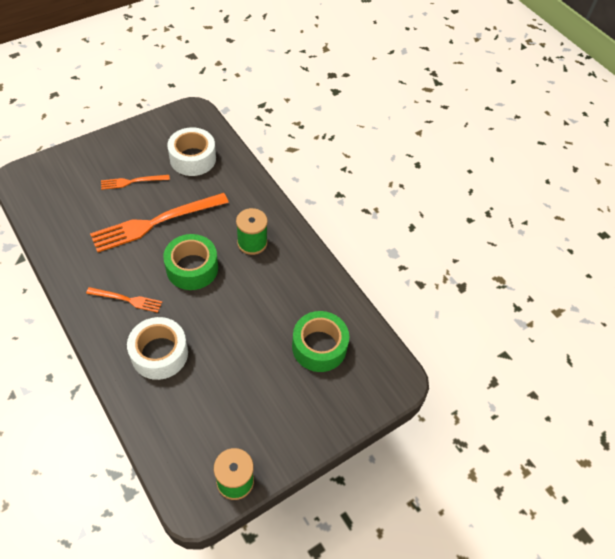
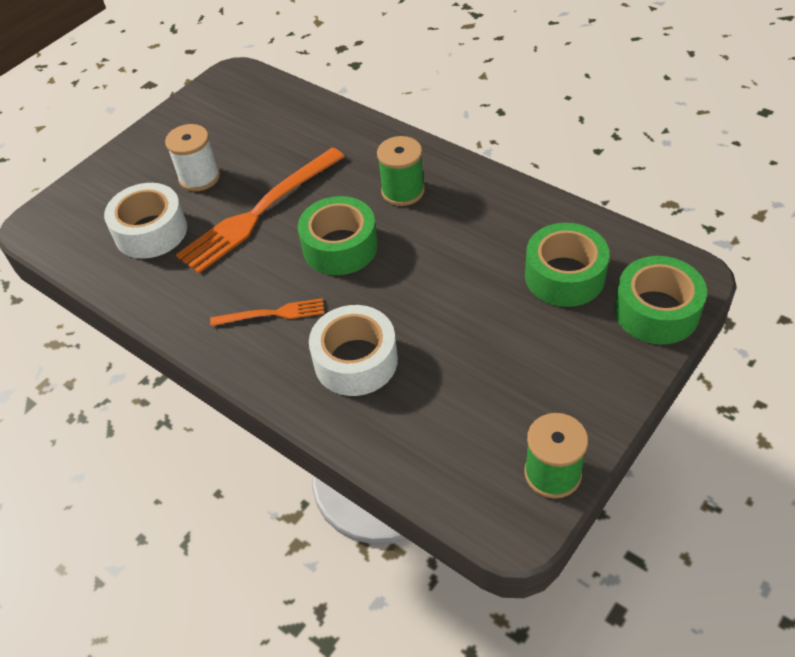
camera: 10 degrees left, 5 degrees down
orange fork [101,175,170,190] -> white spool [165,124,220,191]
white tape [167,127,216,176] -> white tape moved to [104,183,187,259]
none -> green tape [614,256,707,344]

